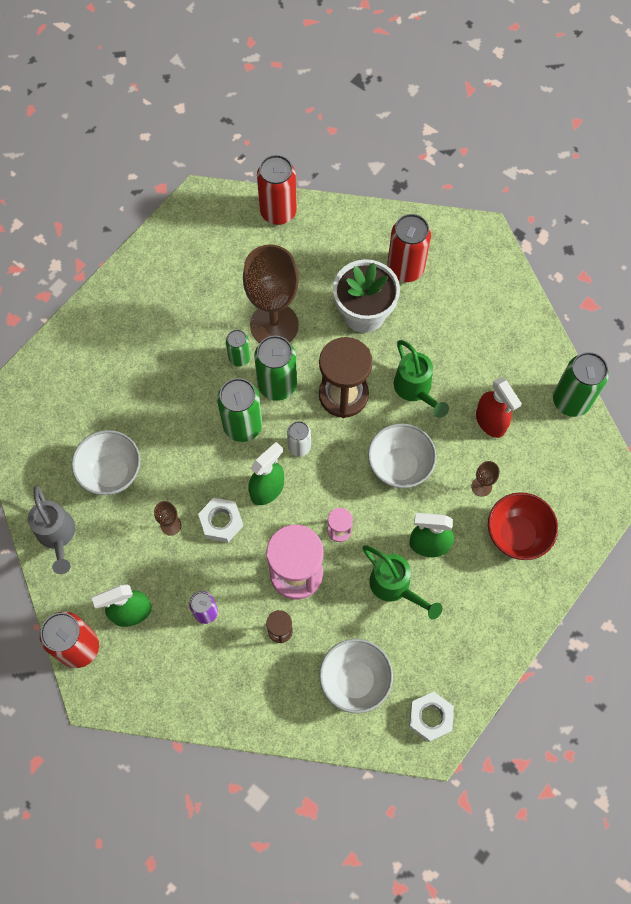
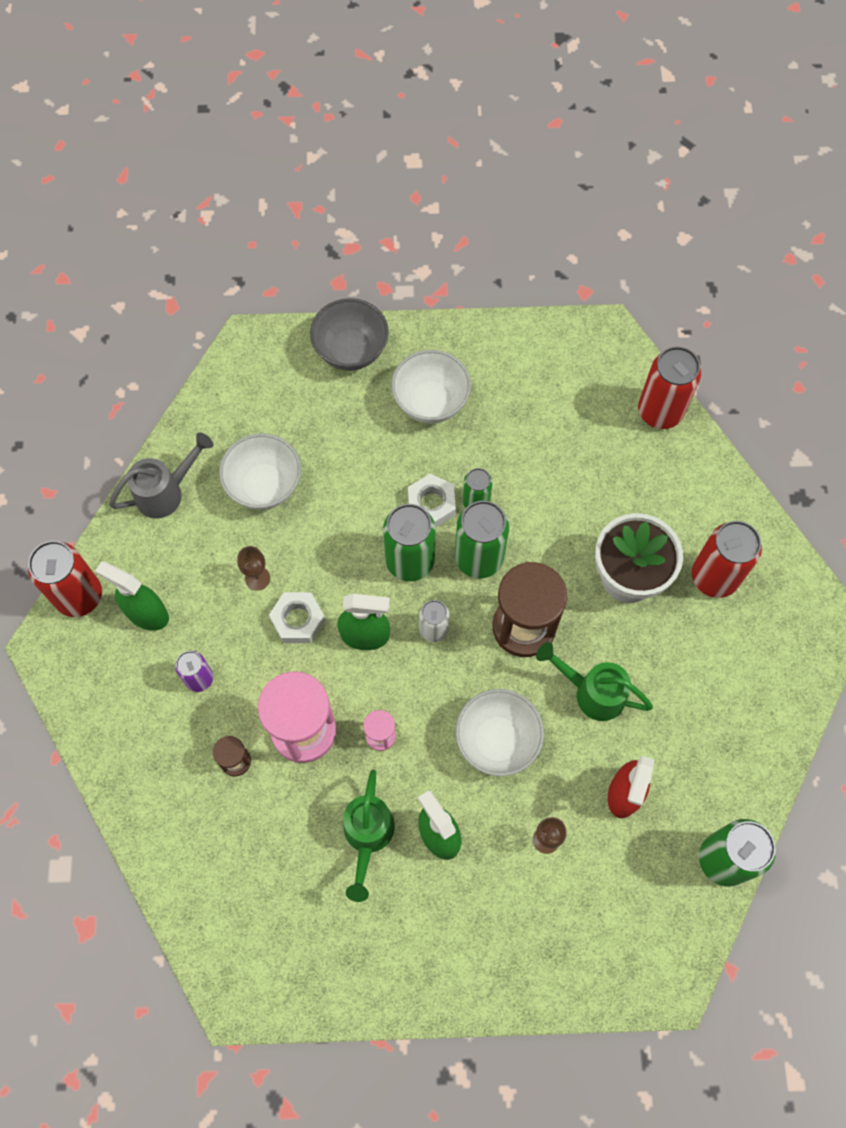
camera: 50 degrees right, 0 degrees up
grey watering can [28,486,75,574] -> grey watering can turned 150 degrees counterclockwise [109,432,213,518]
brown goblet [243,244,299,343] -> none
white bowl [319,639,393,713] -> white bowl moved to [391,350,471,424]
green watering can [394,340,449,418] -> green watering can turned 90 degrees clockwise [536,642,653,721]
white nut [409,692,454,742] -> white nut moved to [408,474,456,527]
red bowl [488,492,558,560] -> none
none -> grey bowl [310,298,389,371]

